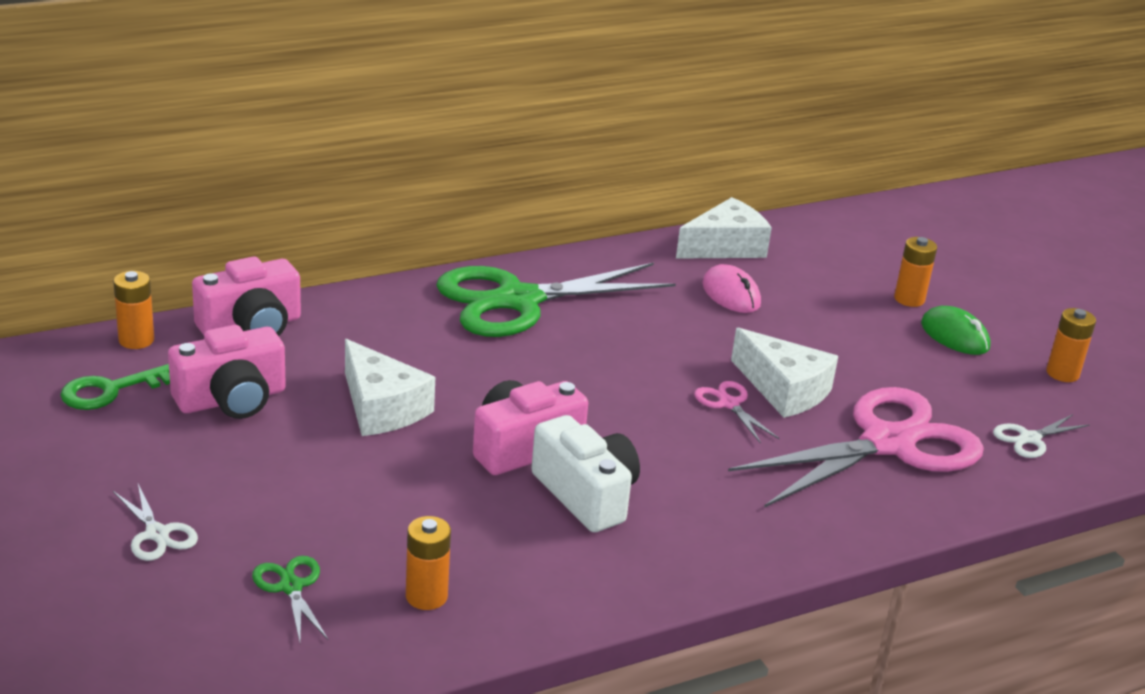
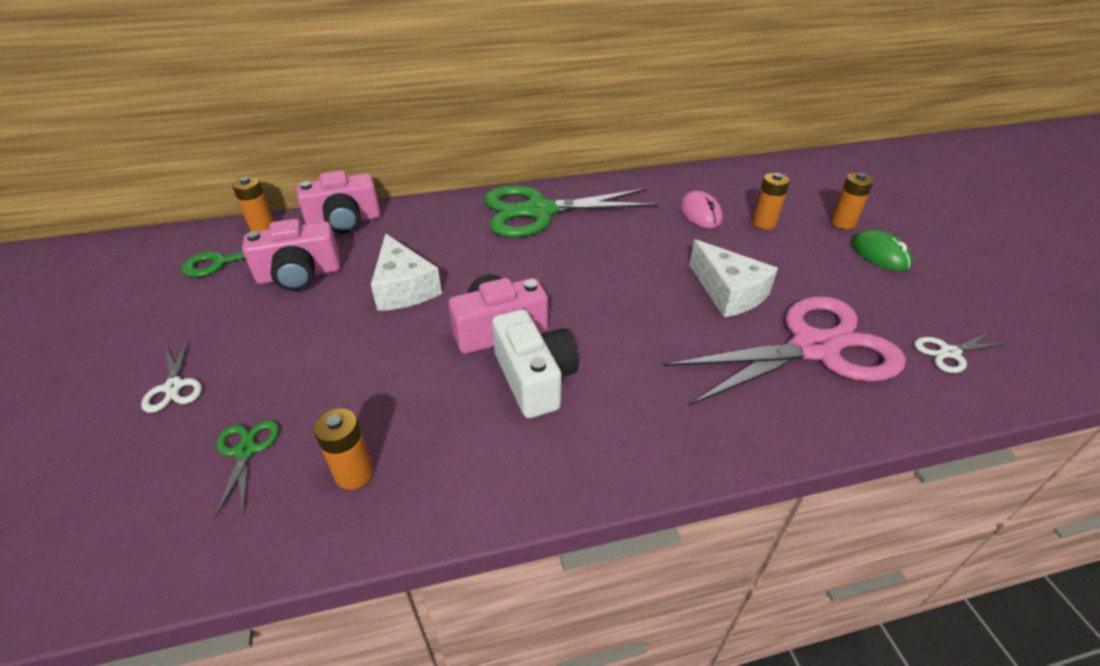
camera: 15 degrees right, 10 degrees up
white cheese [676,197,772,259] -> none
pink scissors [694,381,780,444] -> none
orange battery [1046,308,1096,382] -> orange battery moved to [752,173,790,229]

